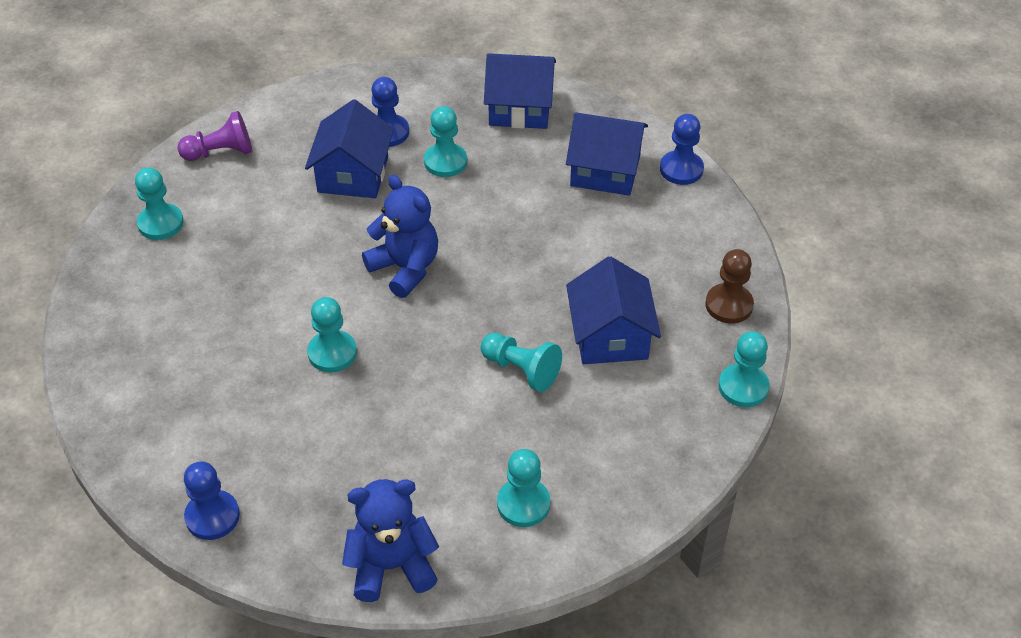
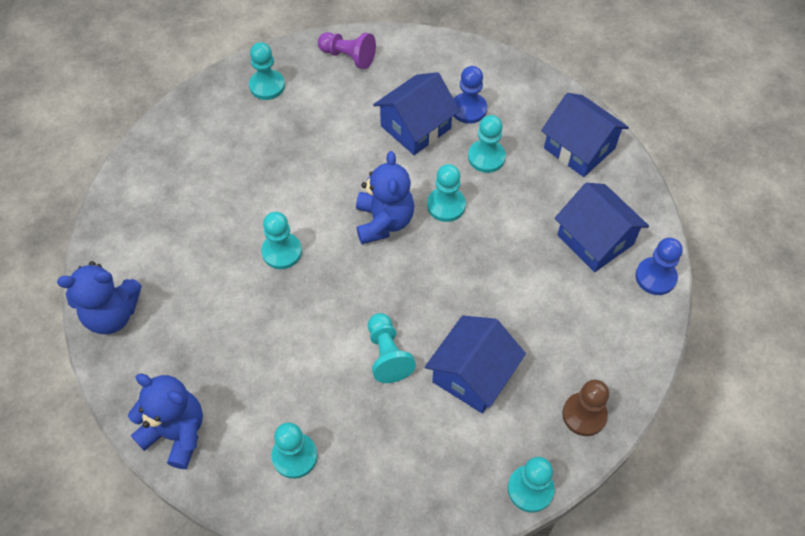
camera: 40 degrees right, 10 degrees up
blue pawn [184,462,240,540] -> blue teddy bear [57,261,142,334]
none -> turquoise pawn [427,164,466,222]

